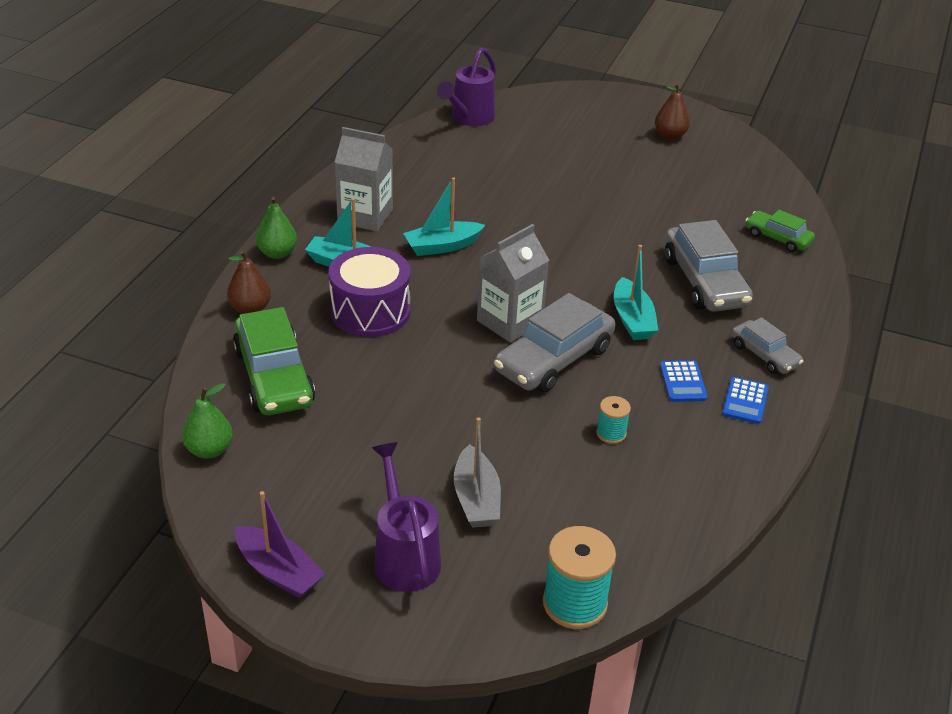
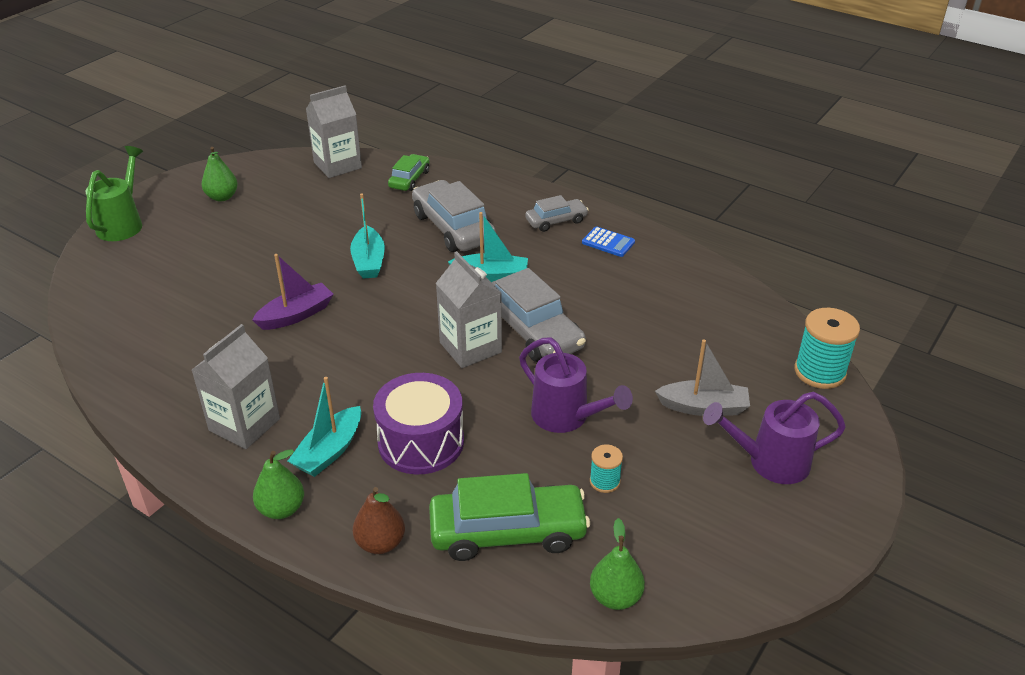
camera: 75 degrees left, 0 degrees up
purple boat [235,491,326,599] -> purple boat moved to [252,254,334,330]
turquoise boat [403,177,485,256] -> turquoise boat moved to [350,193,385,279]
purple watering can [437,48,496,126] -> purple watering can moved to [519,337,633,433]
turquoise spool [596,396,631,444] -> turquoise spool moved to [590,444,623,493]
brown pear [655,83,690,140] -> green pear [202,147,238,201]
blue calculator [660,361,708,402] -> none
grey car [665,220,753,312] -> grey car turned 120 degrees counterclockwise [412,180,496,252]
green car [745,210,815,252] -> green car turned 150 degrees clockwise [388,154,430,191]
none -> green watering can [86,146,143,241]
none -> grey carton [306,85,362,178]

